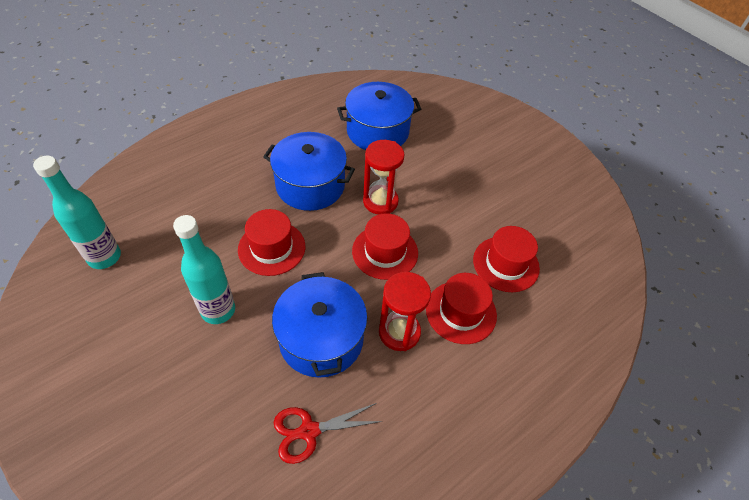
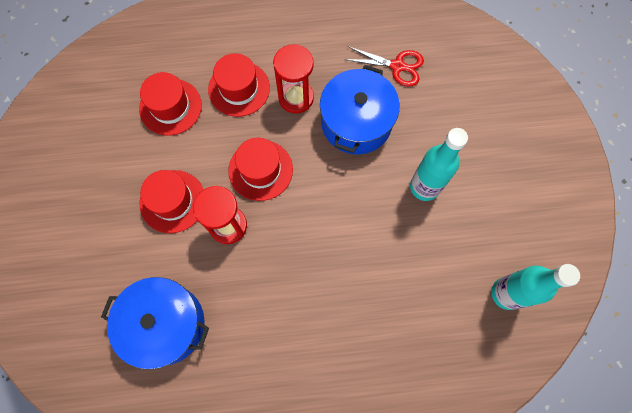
camera: 145 degrees left, 20 degrees up
red hat [238,209,305,276] -> red hat moved to [140,170,204,233]
blue pot [263,132,355,211] -> none

